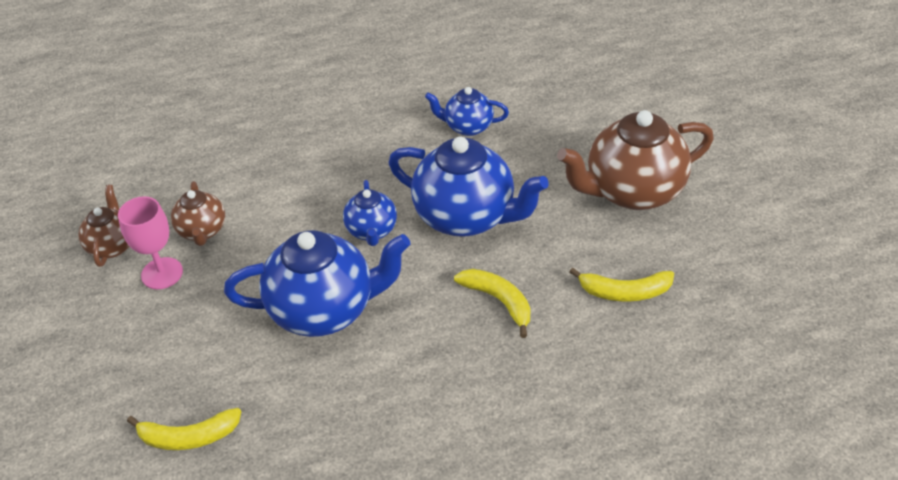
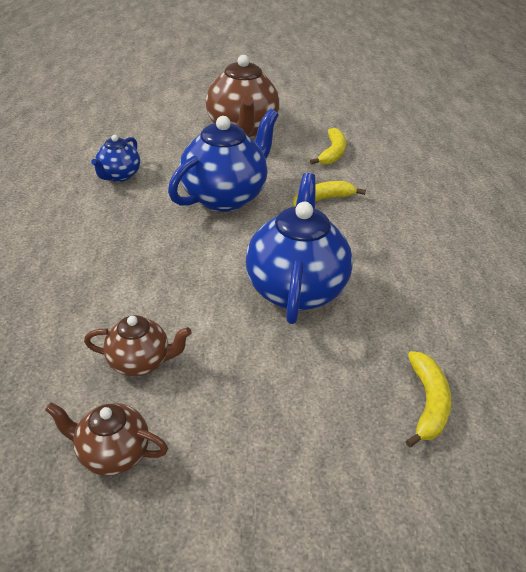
camera: 80 degrees left, 5 degrees down
pink goblet [118,196,183,289] -> none
blue teapot [343,180,397,246] -> none

